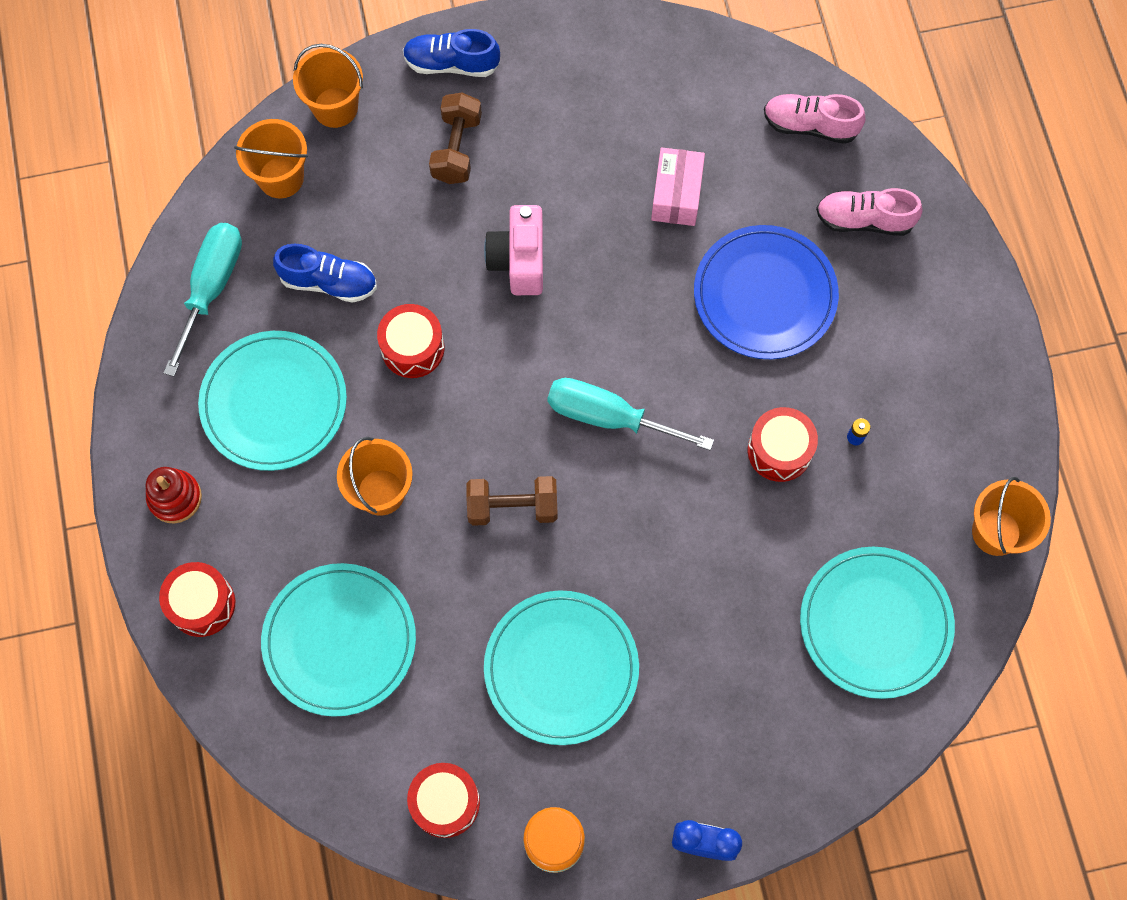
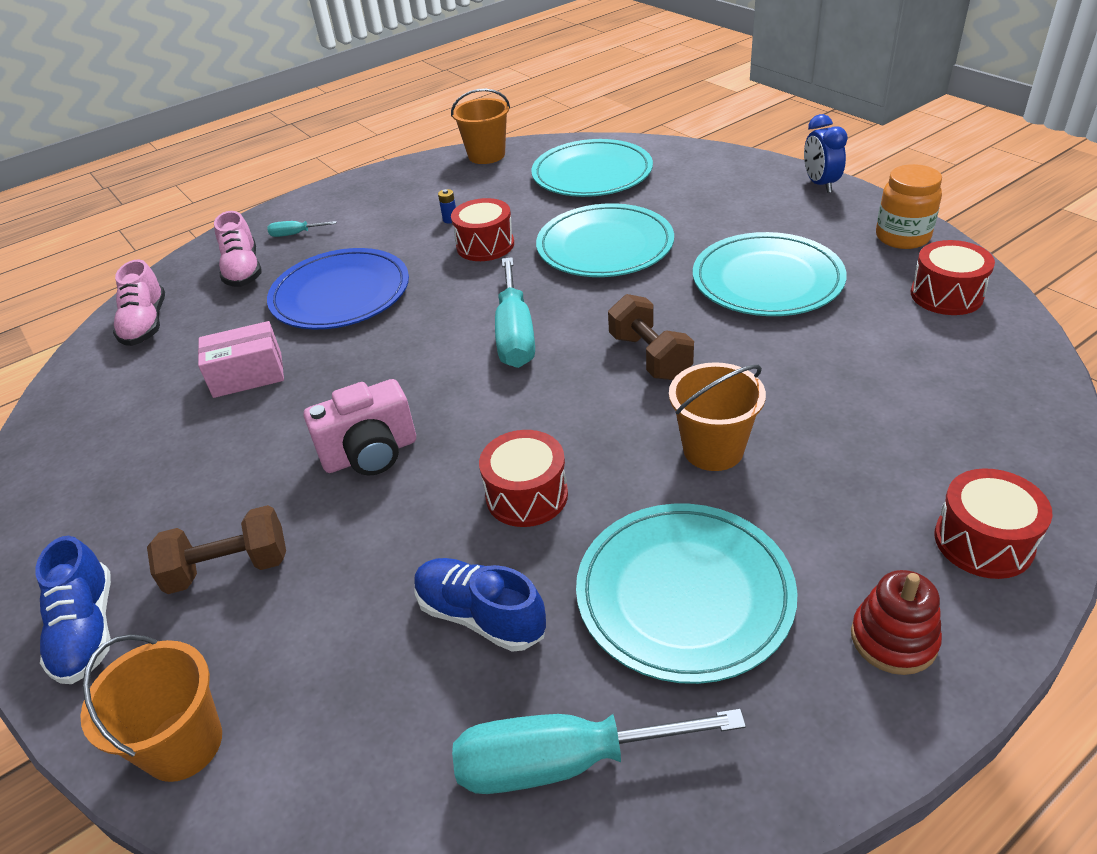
camera: 110 degrees left, 30 degrees down
orange bucket [234,119,308,198] -> none
turquoise plate [261,563,416,717] -> turquoise plate moved to [536,203,674,277]
blue shoe [273,244,377,303] -> blue shoe turned 45 degrees counterclockwise [414,558,546,652]
none -> turquoise screwdriver [267,221,337,237]

